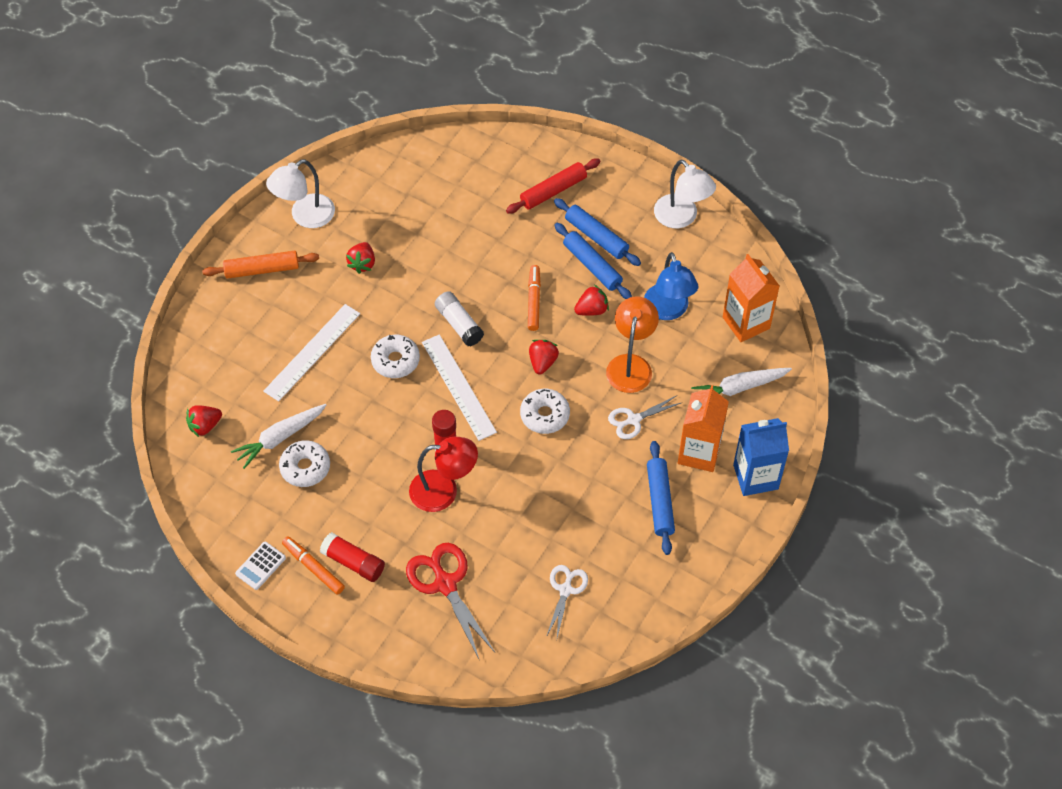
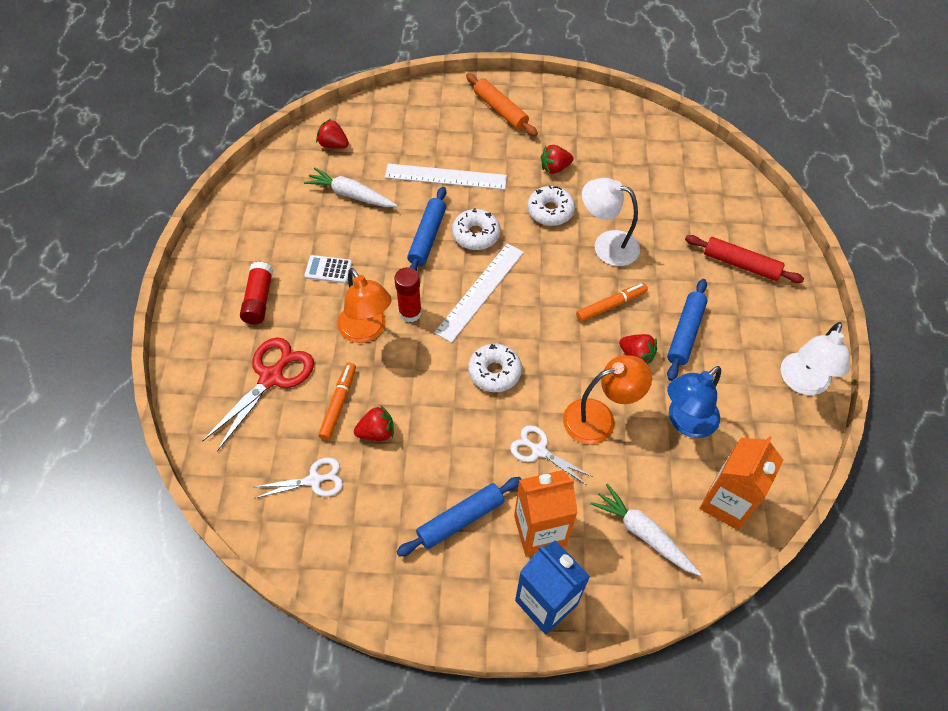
camera: 60 degrees right, 0 degrees up
white calculator [235,542,286,590] -> white calculator moved to [304,255,352,283]
white lamp [266,159,335,228] -> white lamp moved to [582,178,640,266]
white donut [279,440,330,487] -> white donut moved to [527,186,575,226]
orange marker [282,536,345,595] -> orange marker moved to [318,363,356,440]
red lamp [409,436,478,512] -> orange lamp [337,268,392,343]
white glue stick [435,291,484,346] -> none
red strawberry [529,340,559,374] -> red strawberry moved to [354,405,394,441]
blue rolling pin [554,198,641,266] -> blue rolling pin moved to [407,187,446,271]

